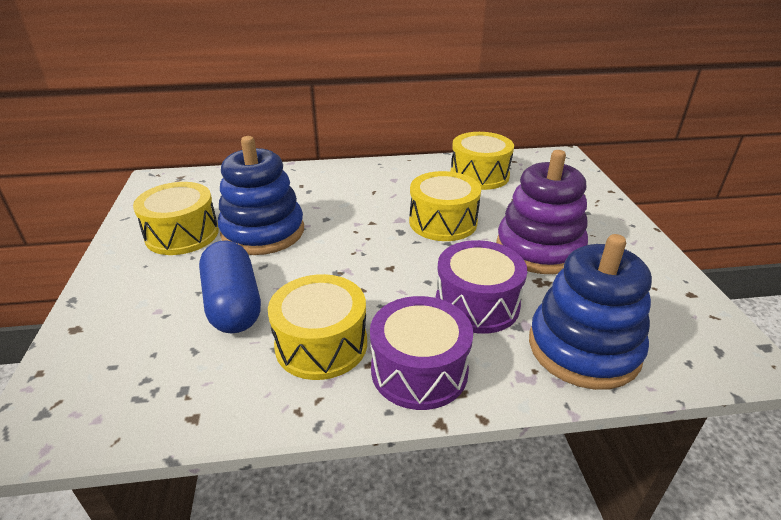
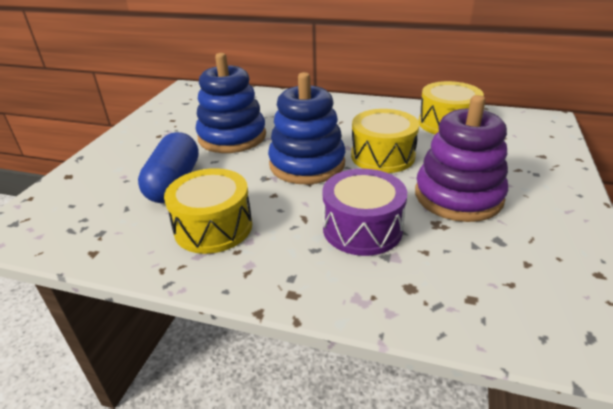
camera: 25 degrees right, 0 degrees up
yellow drum [133,182,219,255] -> none
purple drum [370,296,473,410] -> none
blue stacking toy [529,234,652,390] -> blue stacking toy moved to [268,72,346,184]

